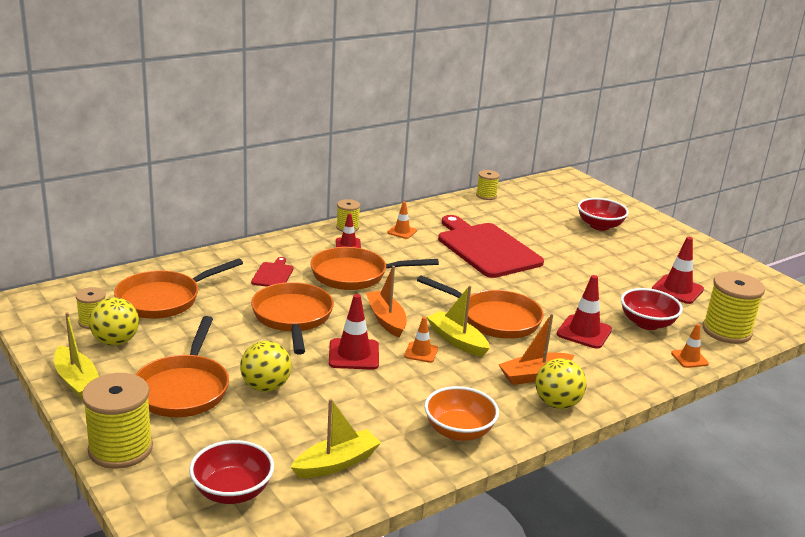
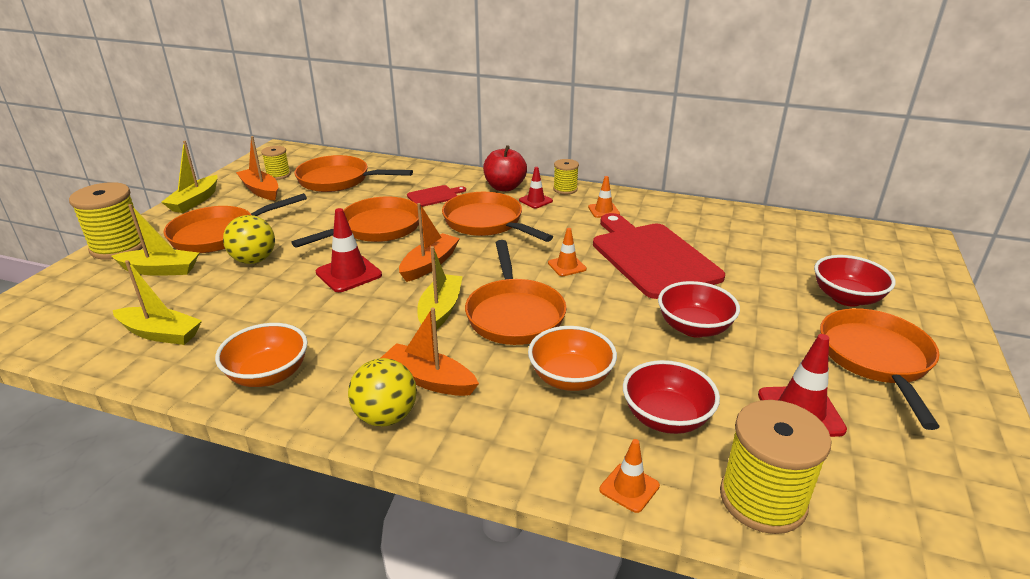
camera: 55 degrees right, 5 degrees up
yellow ball [89,297,139,345] -> orange boat [236,136,278,201]
red bowl [189,440,274,504] -> red bowl moved to [658,281,740,338]
orange traffic cone [404,317,438,363] -> orange traffic cone moved to [548,228,587,276]
red cutting board [438,215,544,278] -> red cutting board turned 45 degrees counterclockwise [593,213,725,299]
yellow spool [476,170,500,200] -> none
red traffic cone [557,275,612,349] -> orange bowl [528,326,617,391]
none -> yellow boat [112,204,199,276]
none -> red apple [483,145,527,191]
none -> orange pan [820,308,940,430]

